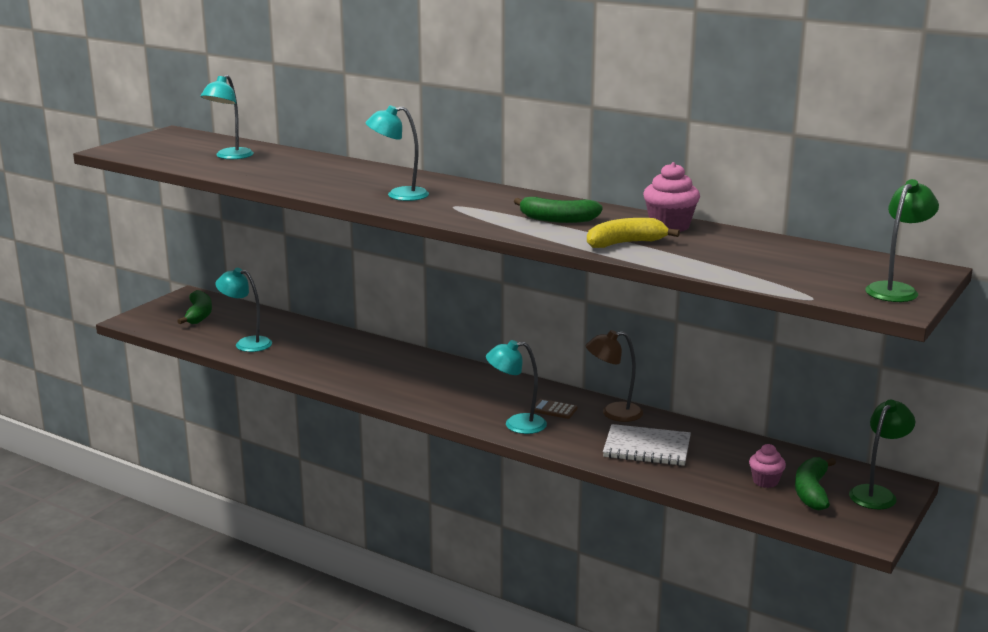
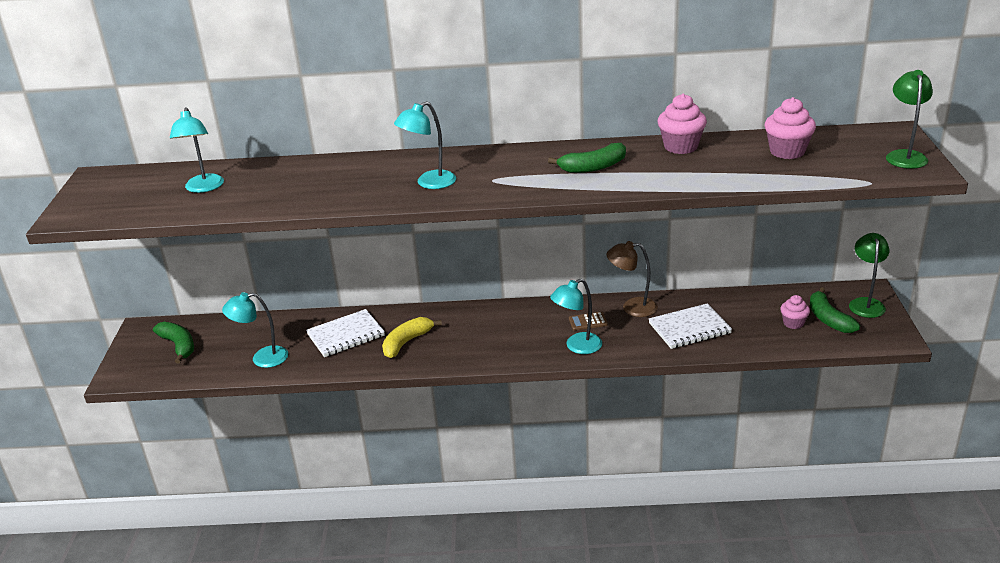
camera: 30 degrees left, 10 degrees up
brown lamp [586,330,643,422] -> brown lamp turned 45 degrees clockwise [607,241,658,317]
yellow banana [587,218,680,248] -> yellow banana moved to [382,317,442,358]
none -> white notebook [306,309,385,357]
none -> pink cupcake [765,97,816,159]

